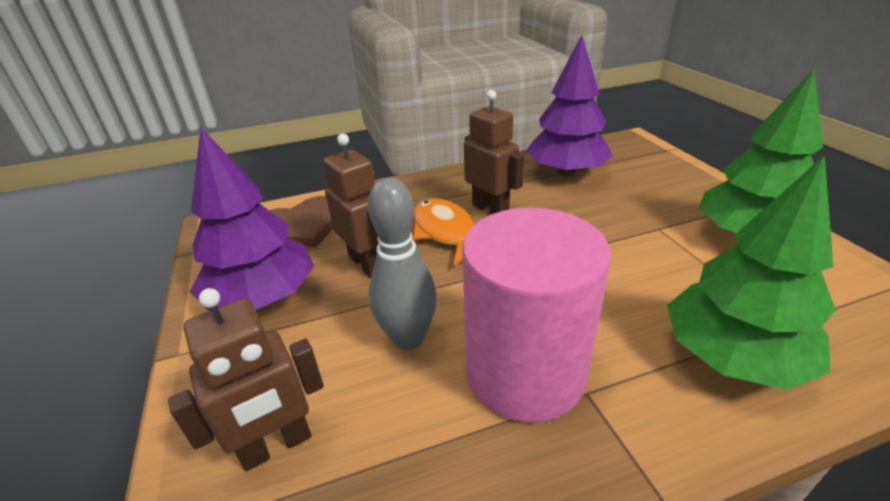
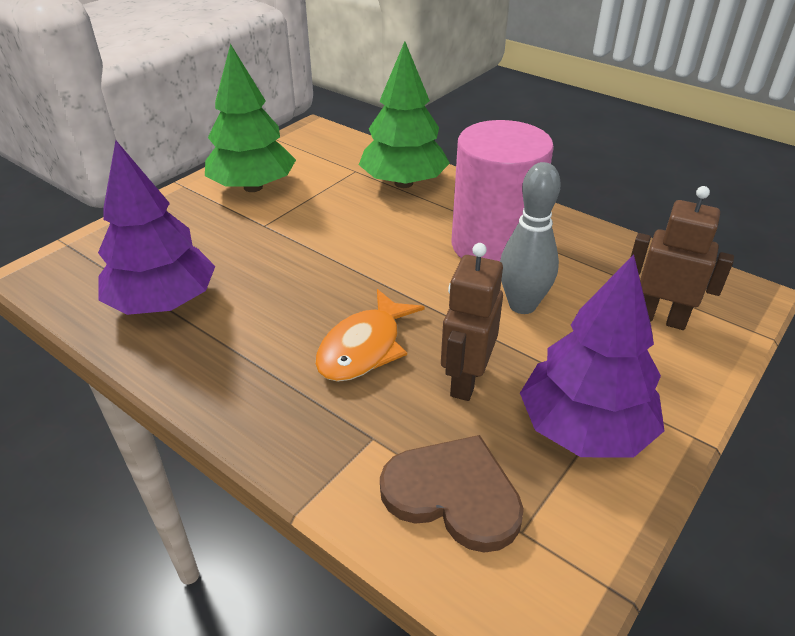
camera: 125 degrees left, 5 degrees up
brown robot [464,90,524,215] -> none

